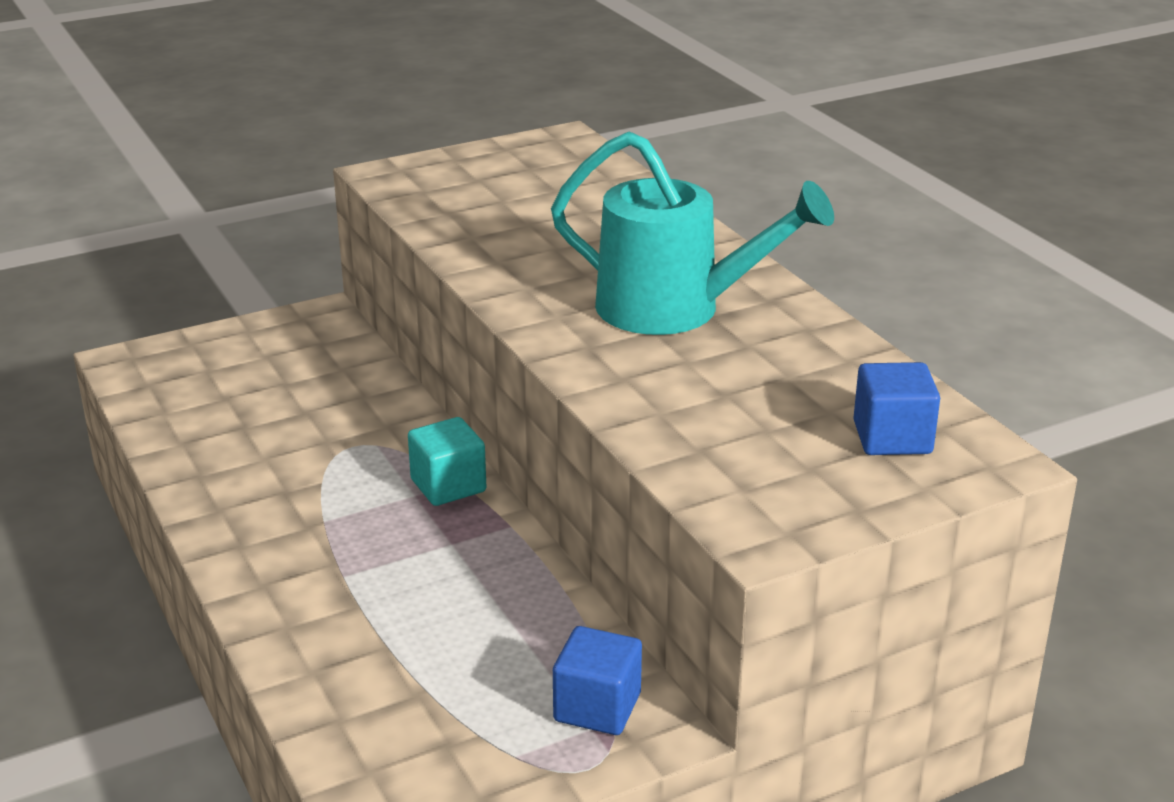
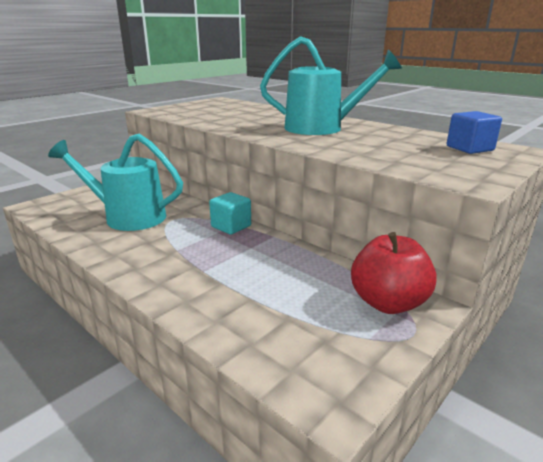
camera: 20 degrees left, 5 degrees down
blue cube [553,626,642,735] -> red apple [351,232,437,314]
none -> turquoise watering can [48,133,183,231]

